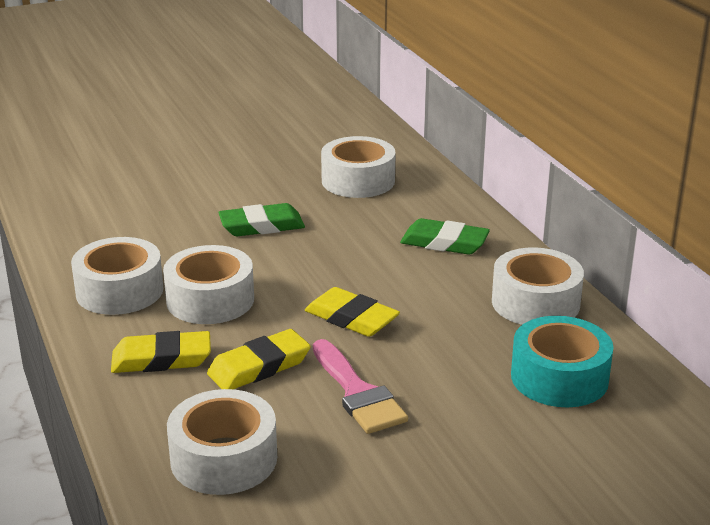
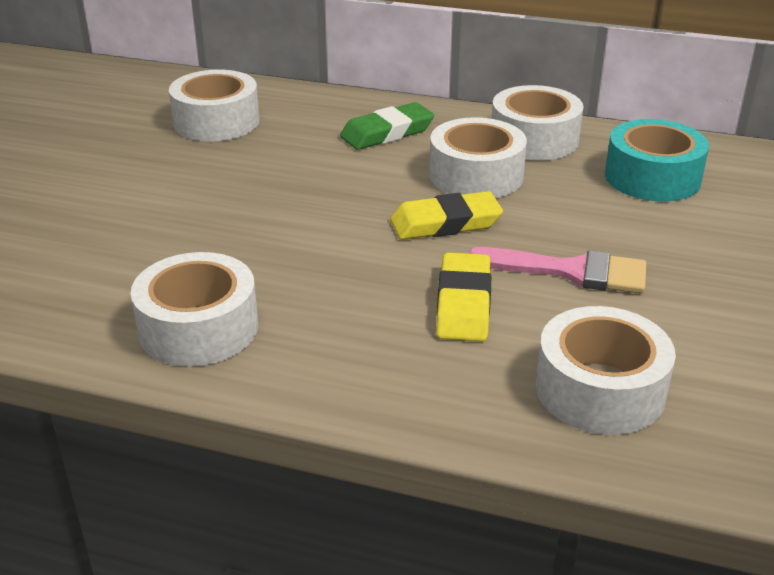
camera: 50 degrees left, 5 degrees up
yellow eraser [111,331,211,373] -> none
white tape [163,245,254,324] -> white tape moved to [429,117,527,198]
green eraser [218,203,305,236] -> none

